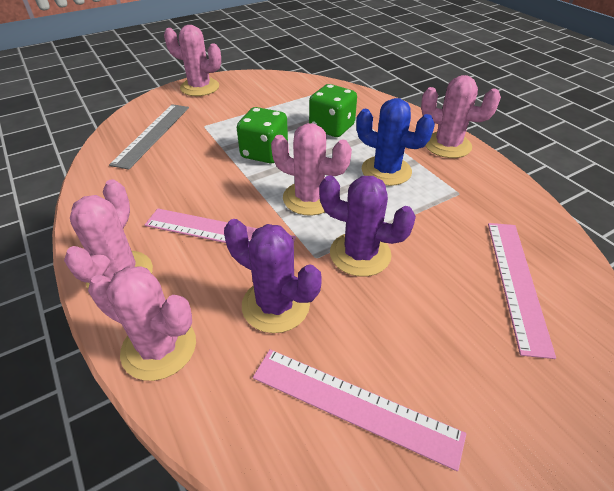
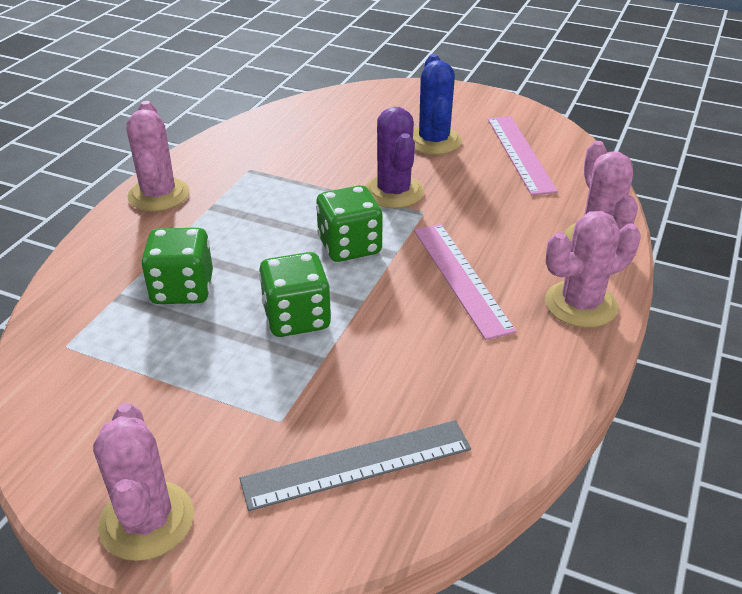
camera: 125 degrees left, 5 degrees down
purple cactus [224,219,322,333] -> none
pink cactus [271,123,352,215] -> green dice [316,185,383,262]
blue cactus [356,98,435,186] -> blue cactus moved to [413,54,462,155]
pink ruler [488,223,556,359] -> none

